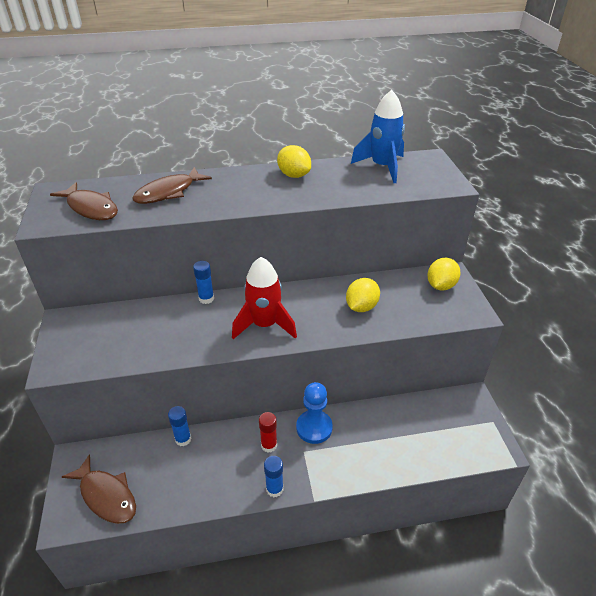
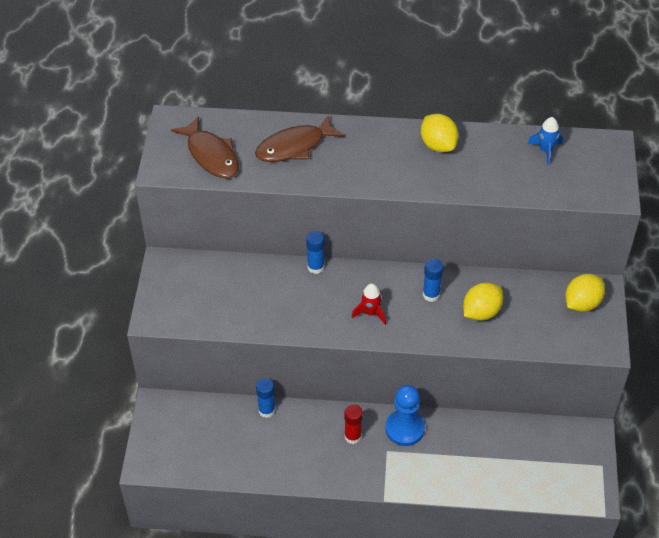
camera: 15 degrees right, 10 degrees up
brown fish [62,454,136,524] -> none
red rocket [232,257,297,339] -> red rocket [352,283,386,325], size x0.52
blue glue stick [264,456,283,498] -> blue glue stick moved to [423,259,443,302]
blue rocket [351,90,405,183] -> blue rocket [528,117,563,166], size x0.52

